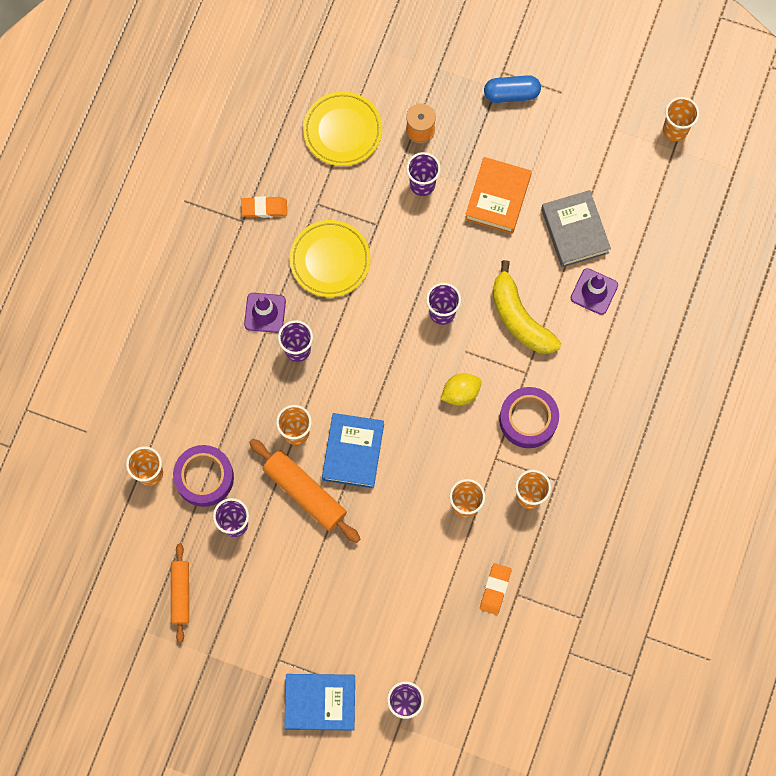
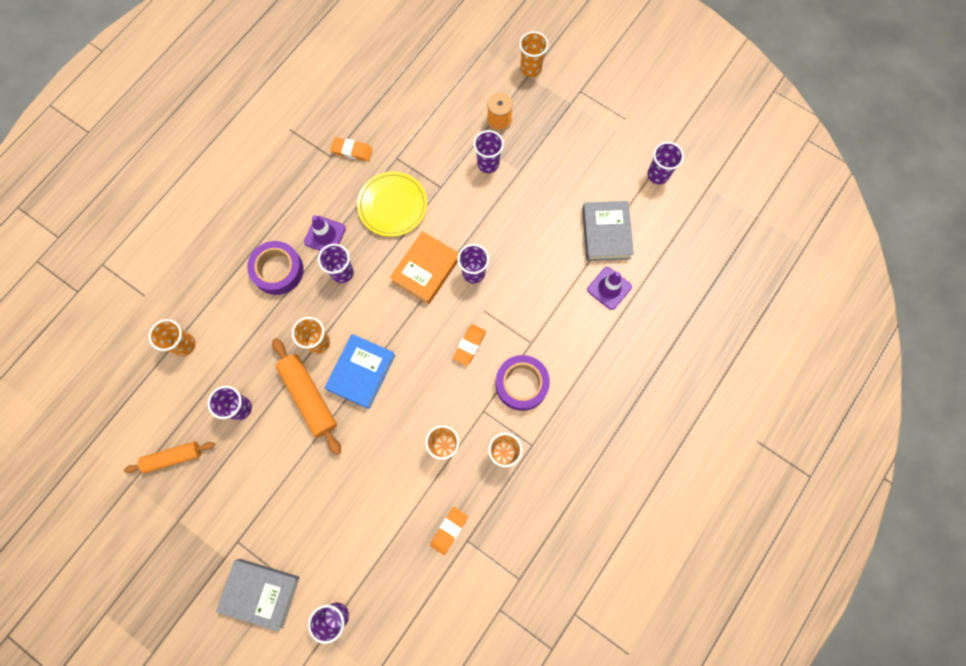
camera: 15 degrees right, 0 degrees up
orange rolling pin [171,543,189,643] -> orange rolling pin turned 60 degrees clockwise [124,441,215,474]
purple tape [173,445,234,507] -> purple tape moved to [247,241,304,295]
blue book [284,674,355,731] -> grey book [216,559,300,631]
yellow plate [303,91,382,166] -> none
yellow lemon [440,373,482,406] -> orange eraser [453,324,486,366]
orange book [465,157,532,234] -> orange book moved to [390,231,459,304]
blue capsule [484,75,541,103] -> none
yellow banana [492,260,561,354] -> none
orange cup [663,97,699,141] -> orange cup moved to [519,31,549,77]
none -> purple cup [648,142,684,184]

